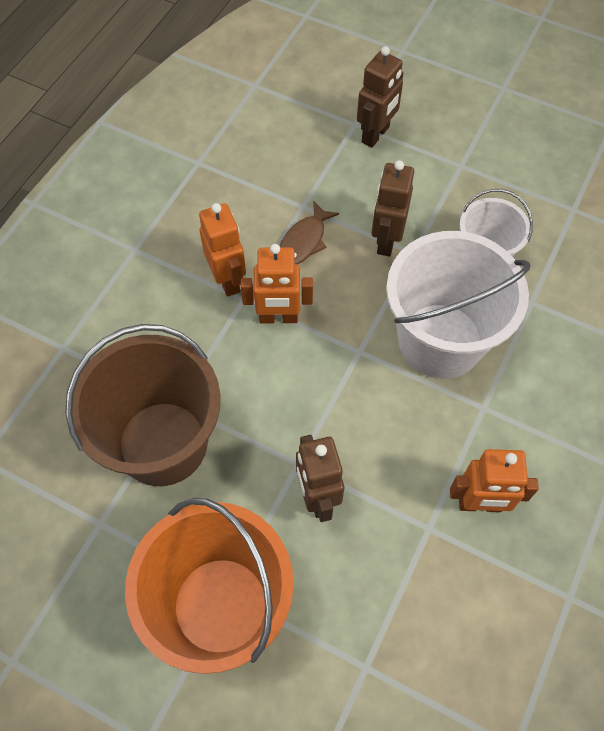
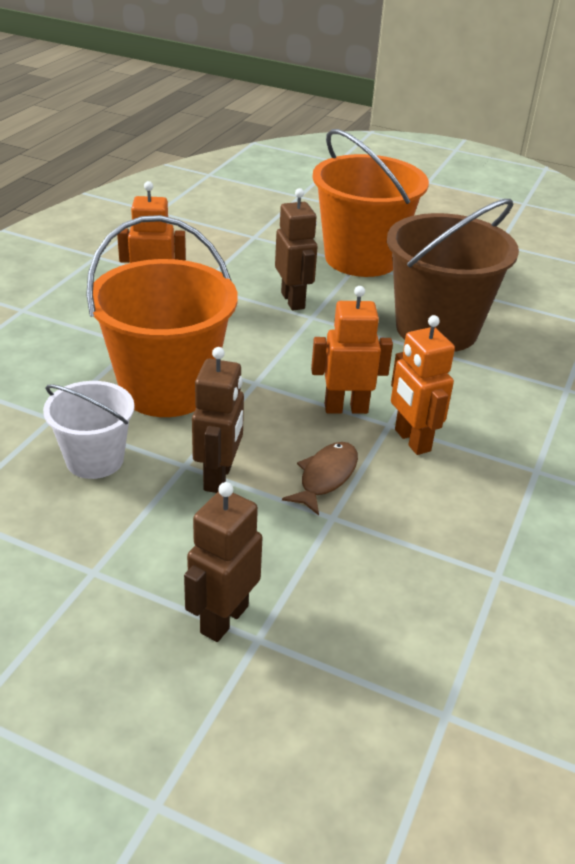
camera: 175 degrees right, 25 degrees down
white bucket [387,231,530,379] -> orange bucket [86,215,238,417]

